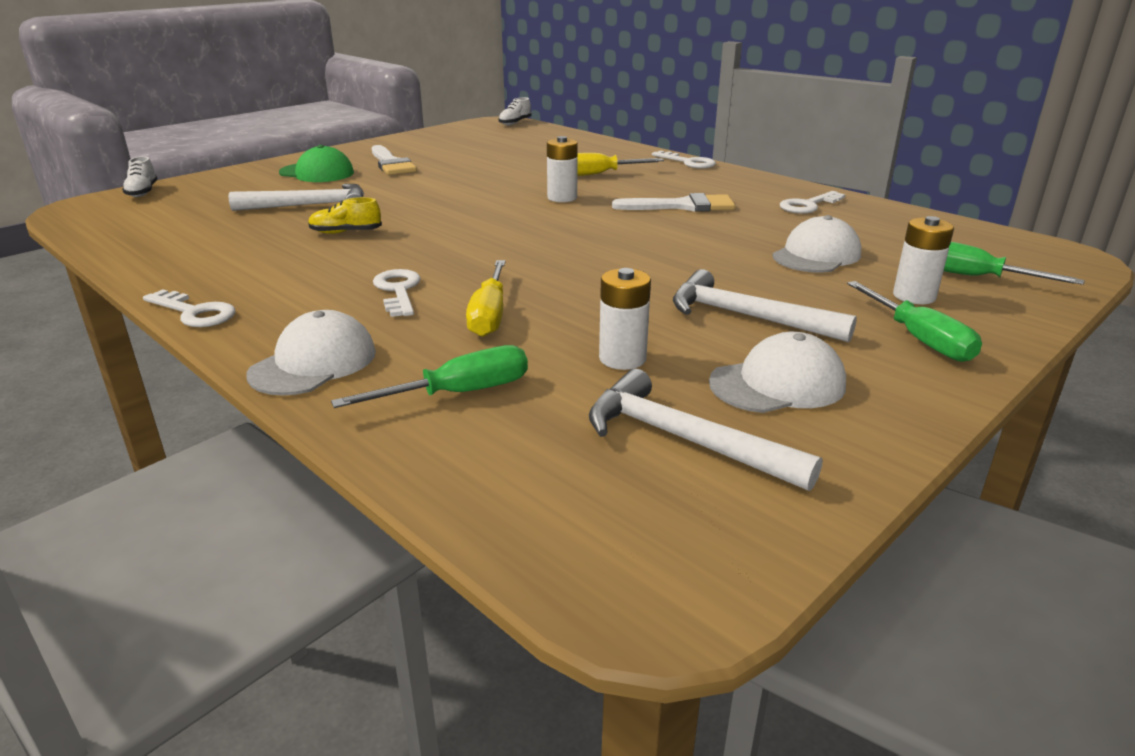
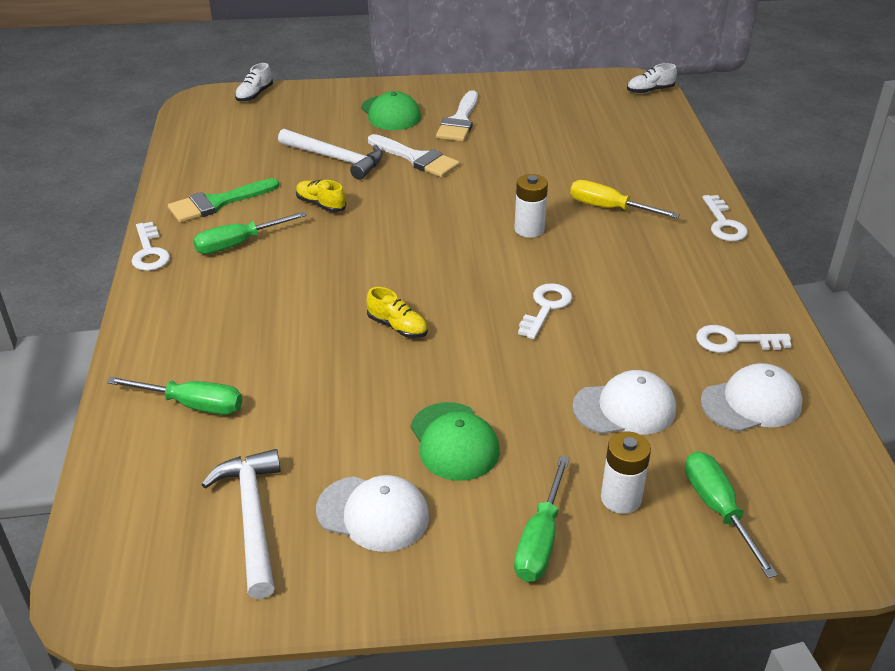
camera: 40 degrees right, 10 degrees up
white cap [246,310,376,395] -> white cap moved to [700,363,803,432]
white key [373,269,421,317] -> white key moved to [518,283,572,339]
yellow screwdriver [466,260,506,337] -> none
white battery [599,268,651,370] -> none
white brush [612,193,735,212] -> white brush moved to [368,134,460,177]
white hammer [673,269,857,342] -> green cap [411,402,500,481]
none -> green brush [168,178,279,223]
none -> green screwdriver [193,212,307,254]
none -> yellow shoe [367,287,428,338]

